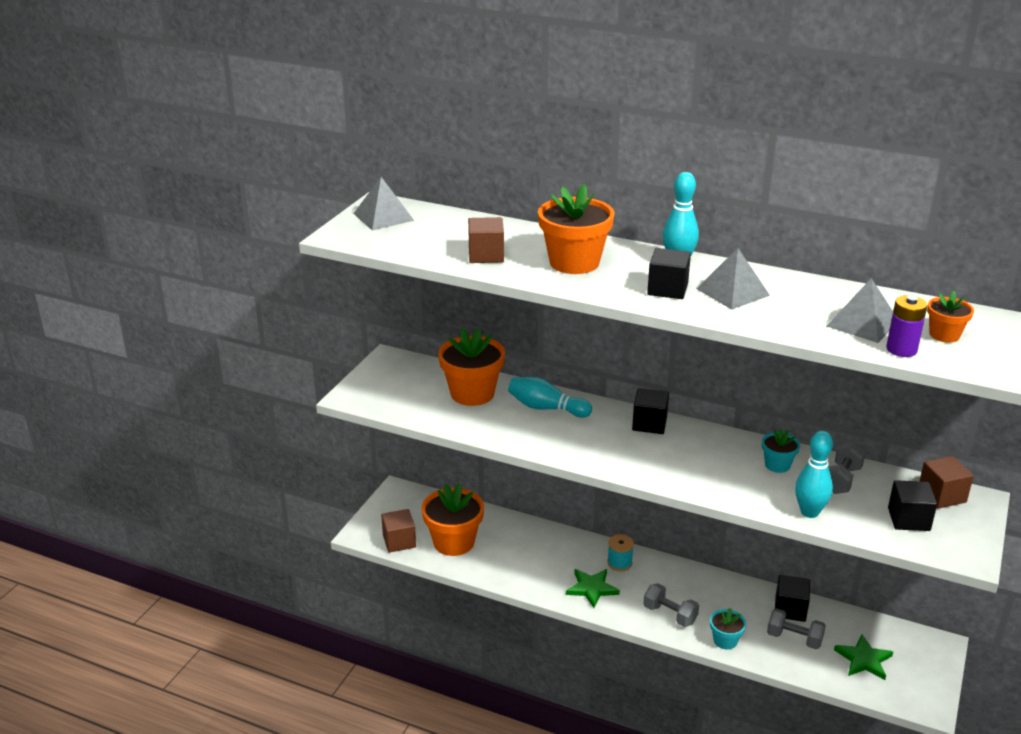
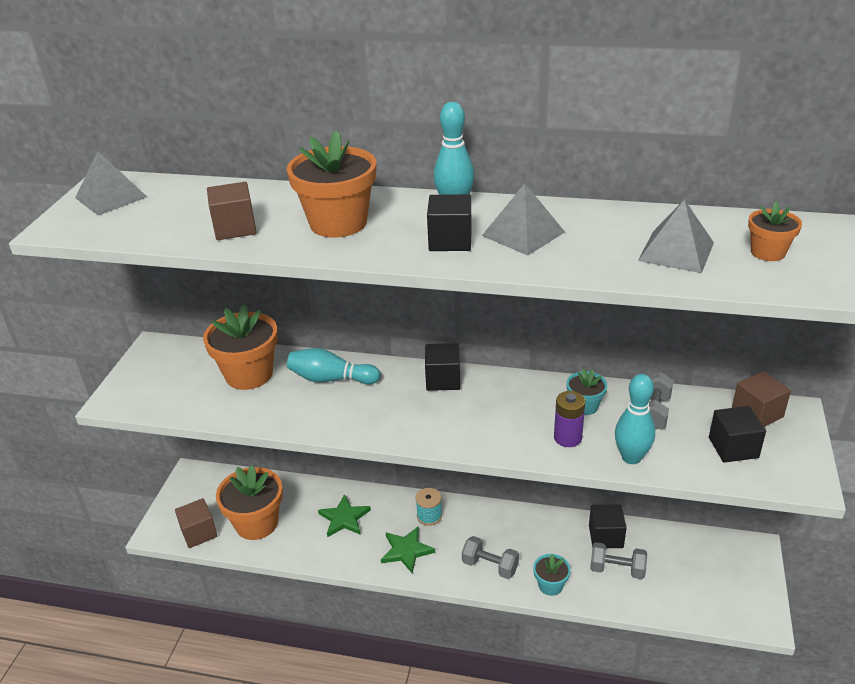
camera: 10 degrees left, 5 degrees up
green star [834,634,893,680] -> green star moved to [318,494,371,537]
purple battery [886,295,927,357] -> purple battery moved to [554,391,585,447]

